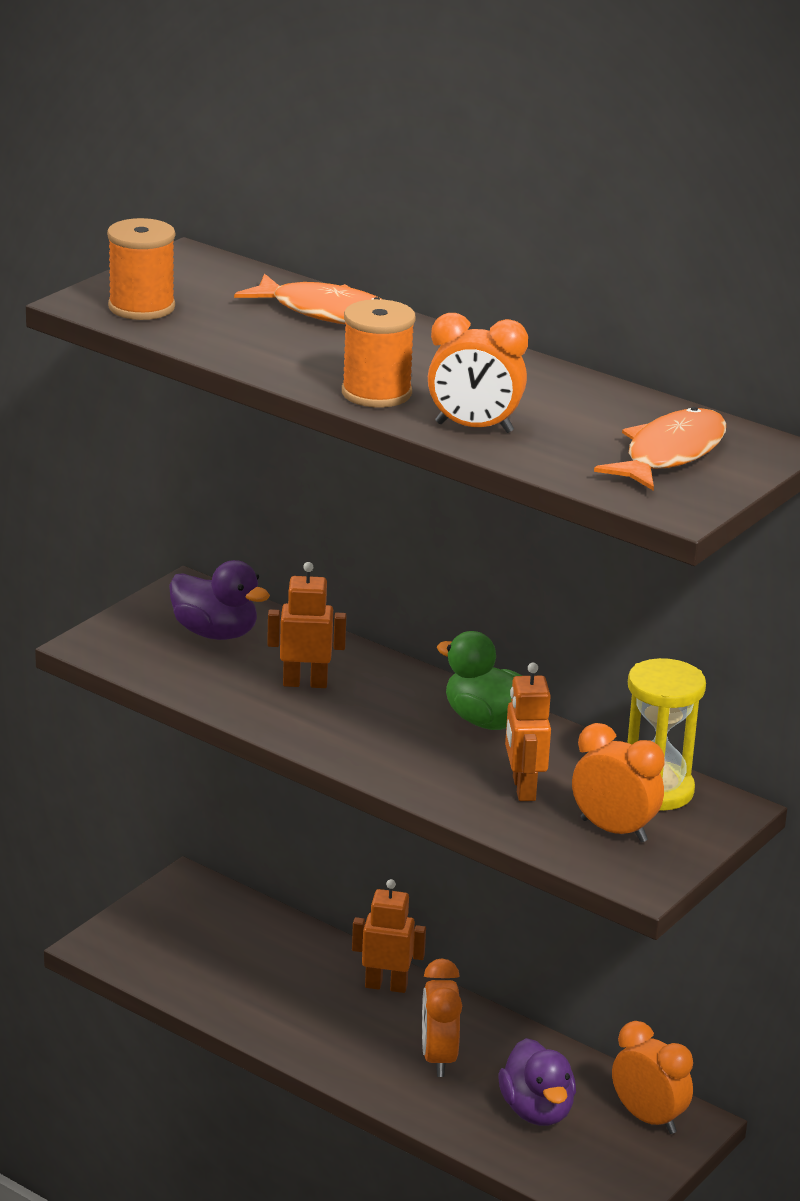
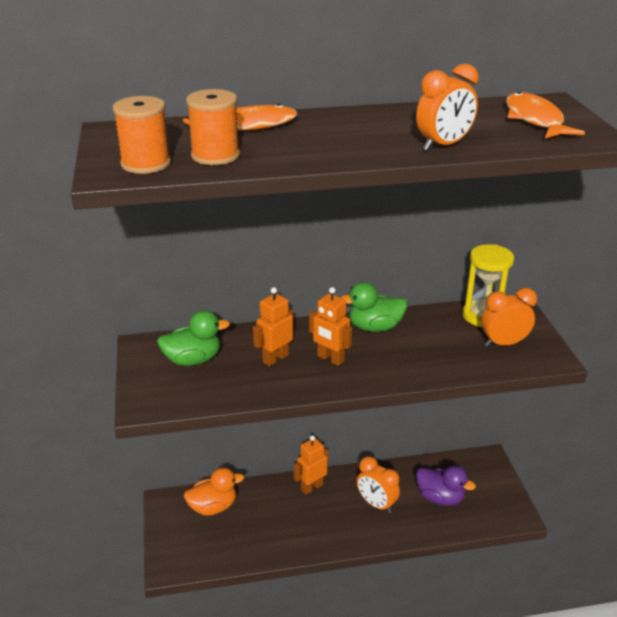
camera: 45 degrees left, 5 degrees up
purple duck [169,560,270,640] -> green duck [157,310,230,366]
orange spool [342,299,416,408] -> orange spool moved to [186,89,240,165]
orange robot [505,663,551,801] -> orange robot moved to [309,287,352,366]
orange clock [612,1021,693,1134] -> none
none -> orange duck [184,467,244,515]

